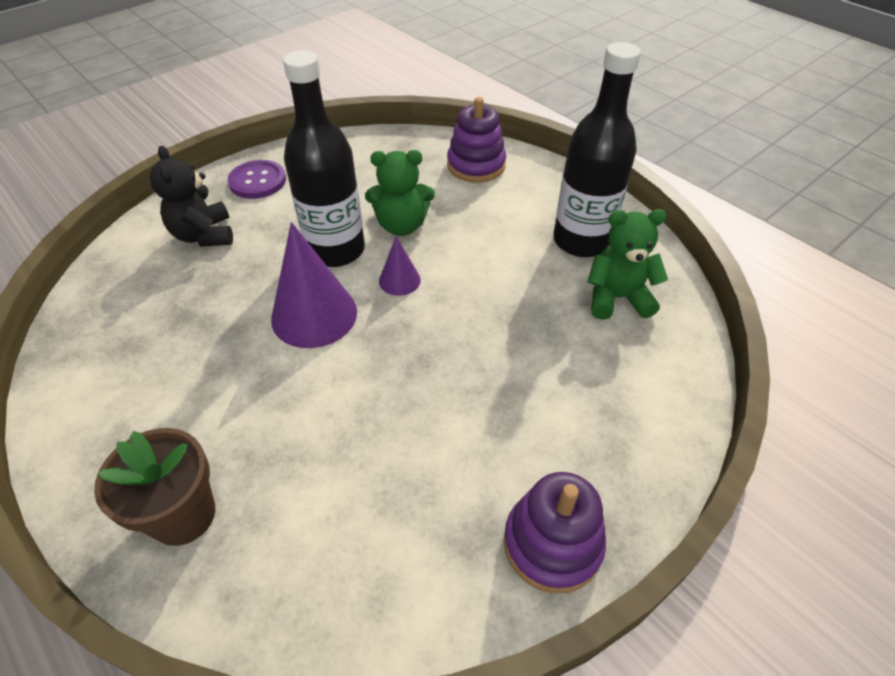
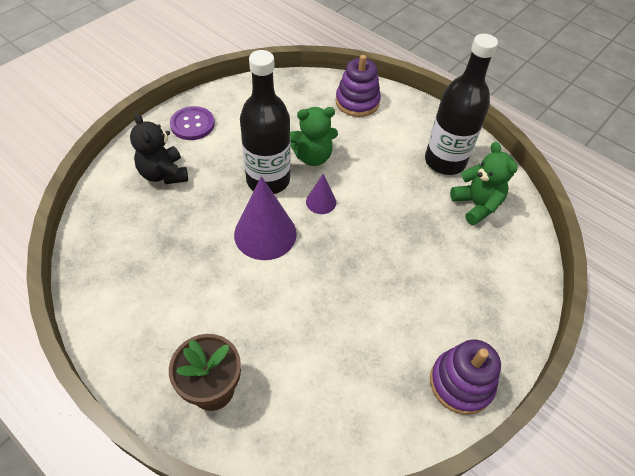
camera: 10 degrees left, 5 degrees up
green teddy bear [587,209,668,320] -> green teddy bear turned 75 degrees clockwise [450,142,517,225]

